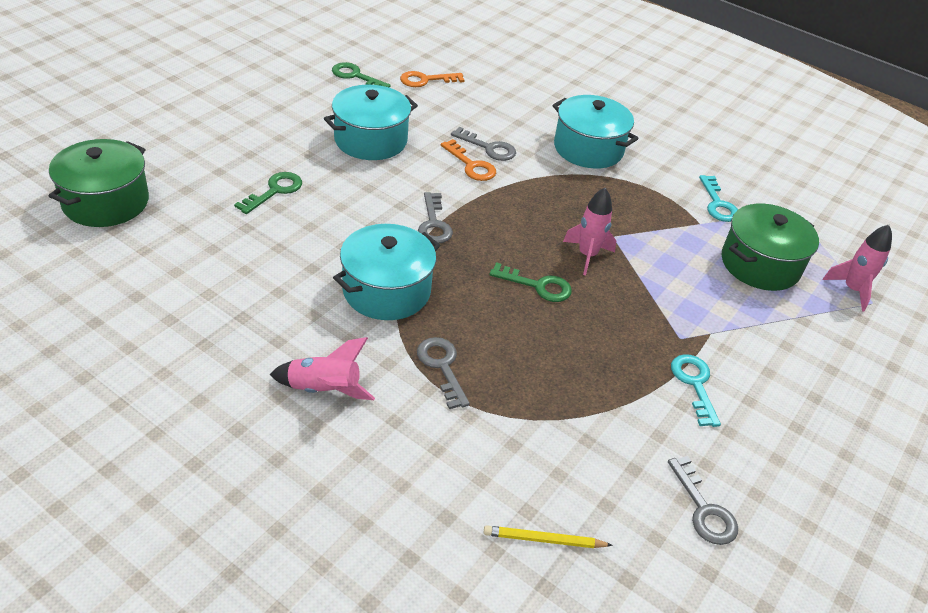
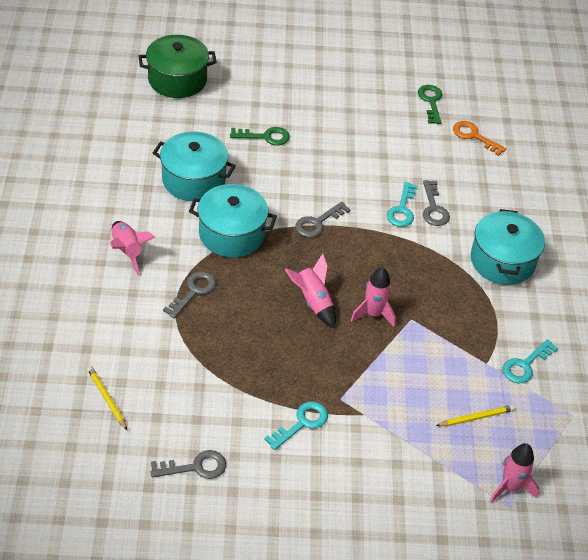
camera: 55 degrees right, 5 degrees up
turquoise pot [324,85,418,160] -> turquoise pot moved to [153,131,236,201]
orange key [441,139,496,181] -> turquoise key [387,182,418,227]
green key [489,262,572,302] -> pink rocket [285,254,336,328]
grey key [668,456,738,545] -> grey key turned 135 degrees counterclockwise [151,450,226,479]
green pot [722,204,819,291] -> yellow pencil [436,405,515,426]

